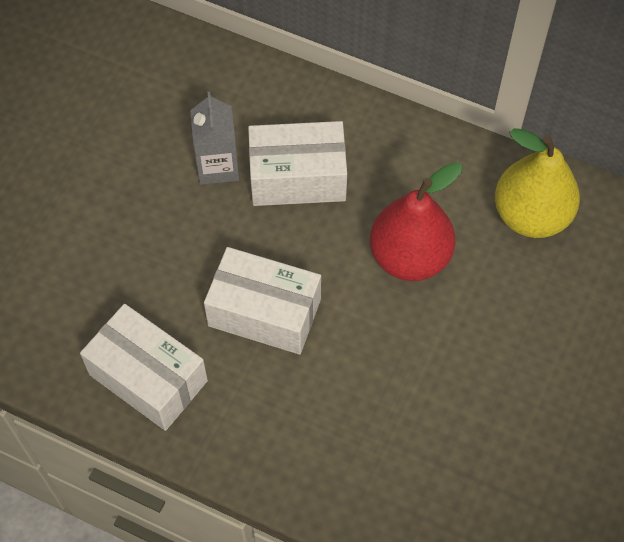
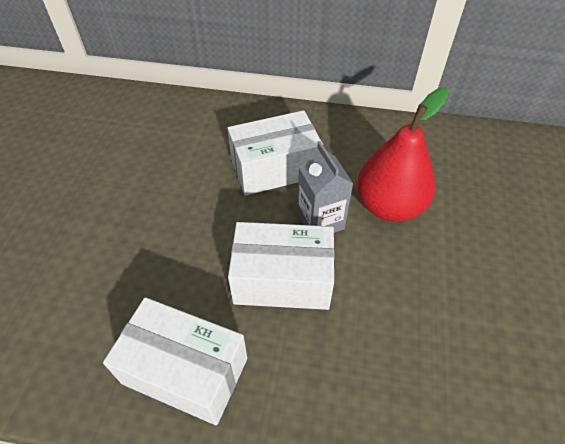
camera: 15 degrees left, 10 degrees down
grey carton [190,92,239,185] -> grey carton moved to [297,141,353,233]
yellow pear [495,128,580,238] -> none

